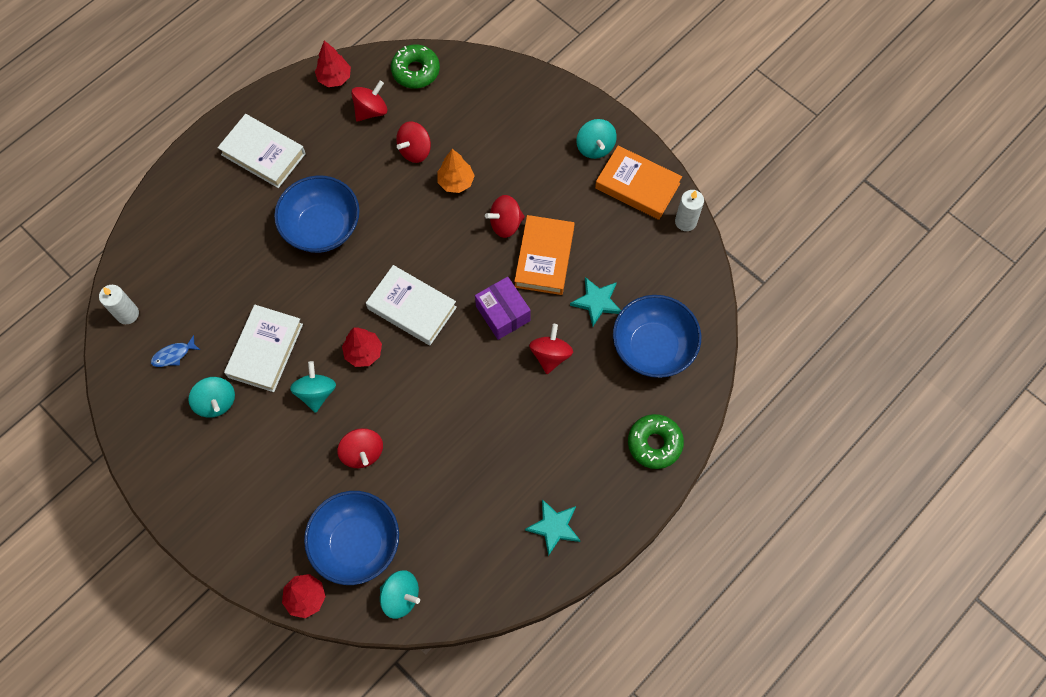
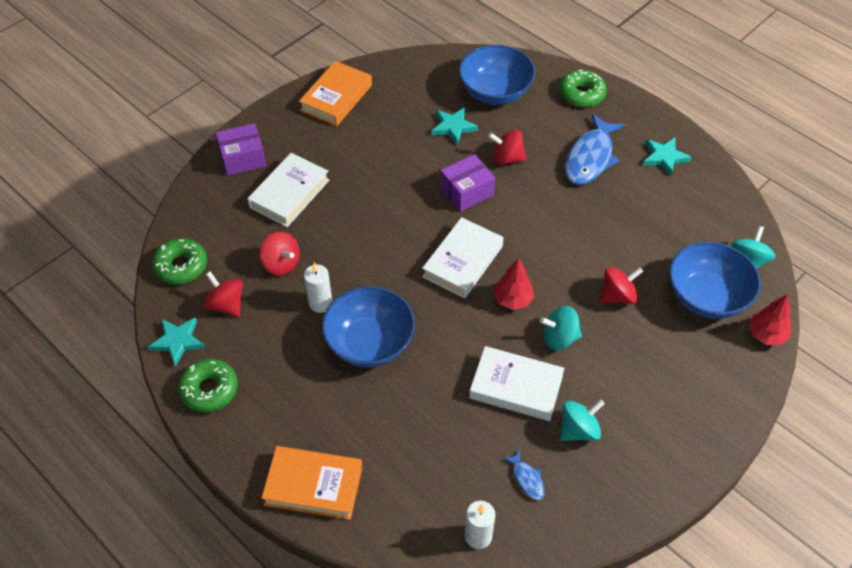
camera: 90 degrees left, 15 degrees down
white book [218,114,306,188] -> white book moved to [248,153,329,227]
red tree [315,40,351,87] -> turquoise star [148,317,205,367]
orange tree [437,149,475,193] -> none
red spinning top [485,195,525,238] -> none
orange book [514,215,575,295] -> orange book moved to [261,446,363,520]
turquoise spinning top [576,119,617,159] -> none
white candle [675,190,704,231] -> white candle moved to [304,262,332,313]
none -> green donut [178,359,238,412]
none -> purple box [216,123,266,176]
none -> blue fish [565,114,625,185]

